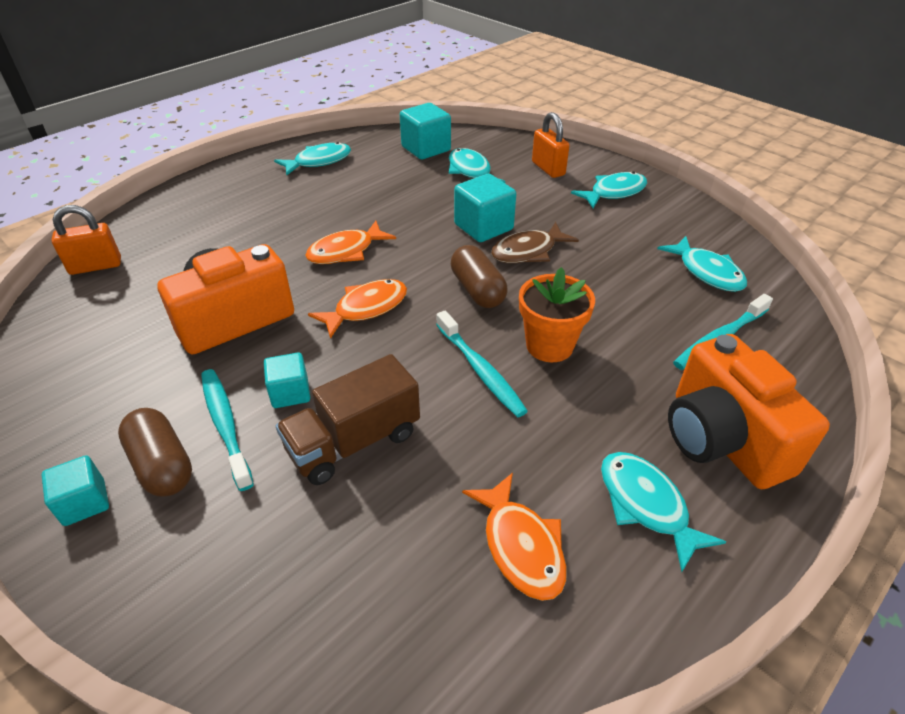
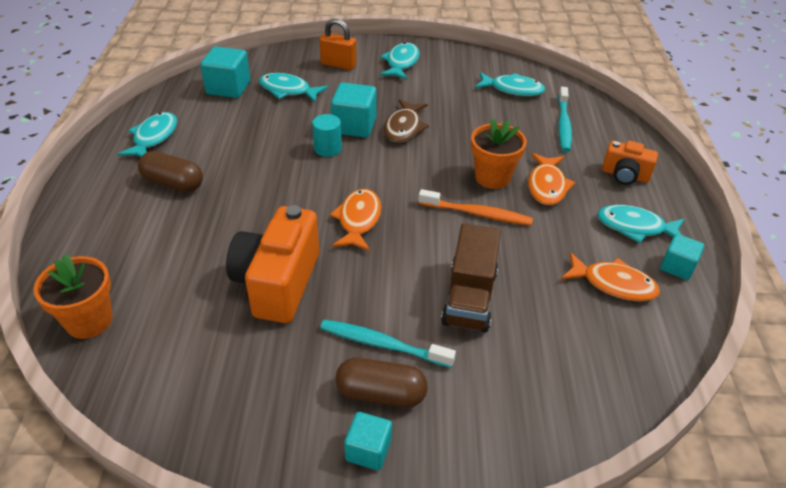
camera: 45 degrees left, 0 degrees up
orange padlock [51,205,121,275] -> orange flower pot [33,254,112,339]
turquoise cube [264,353,310,408] -> turquoise cube moved to [660,234,704,280]
orange fish [305,221,396,264] -> orange fish moved to [528,153,576,205]
turquoise toothbrush [436,311,528,417] -> orange toothbrush [418,189,533,226]
brown capsule [451,245,507,308] -> brown capsule moved to [138,151,203,192]
orange camera [668,334,830,489] -> orange camera [602,141,658,185], size x0.55
none -> turquoise cylinder [312,114,342,157]

